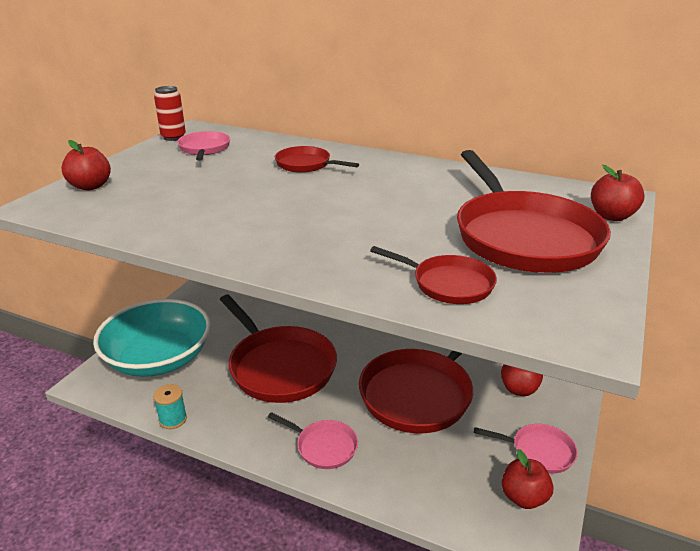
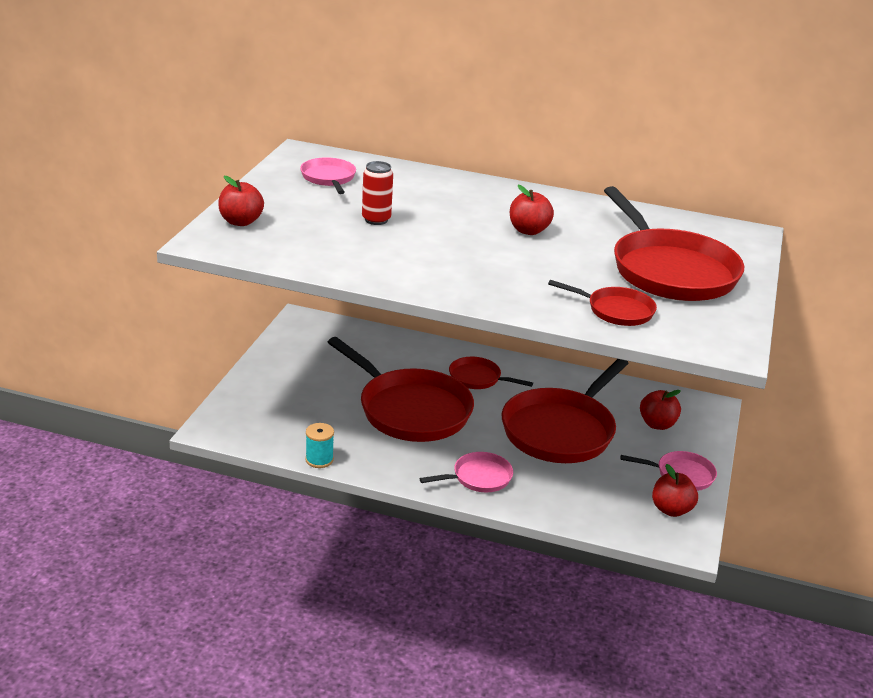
camera: 10 degrees left, 0 degrees up
turquoise bowl [93,299,211,377] -> none
red can [154,86,186,141] -> red can moved to [362,161,393,225]
pink pan [268,412,358,469] -> pink pan turned 45 degrees counterclockwise [420,452,513,492]
red pan [275,146,359,173] -> red pan moved to [449,357,533,389]
red apple [591,165,644,221] -> red apple moved to [510,185,554,235]

